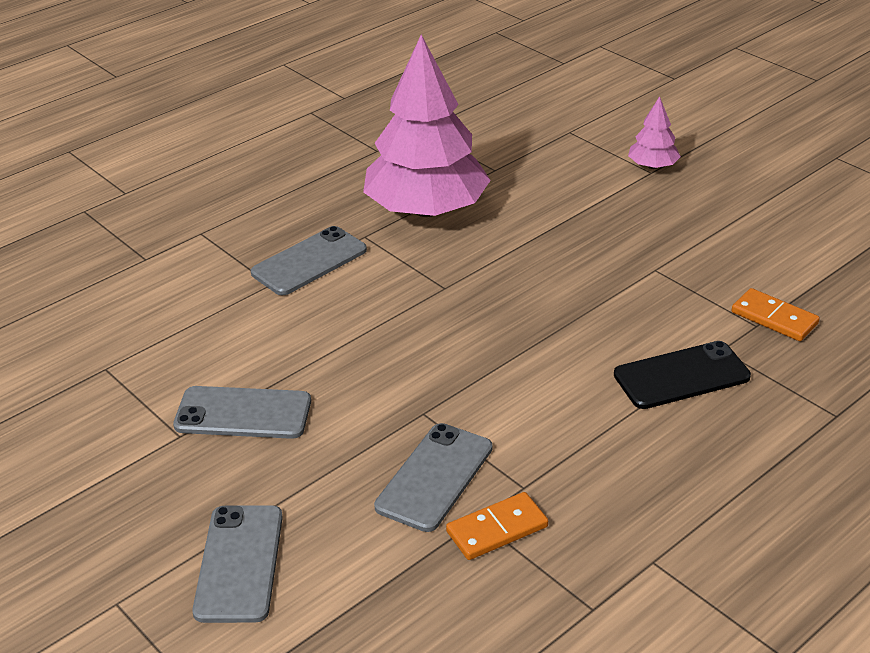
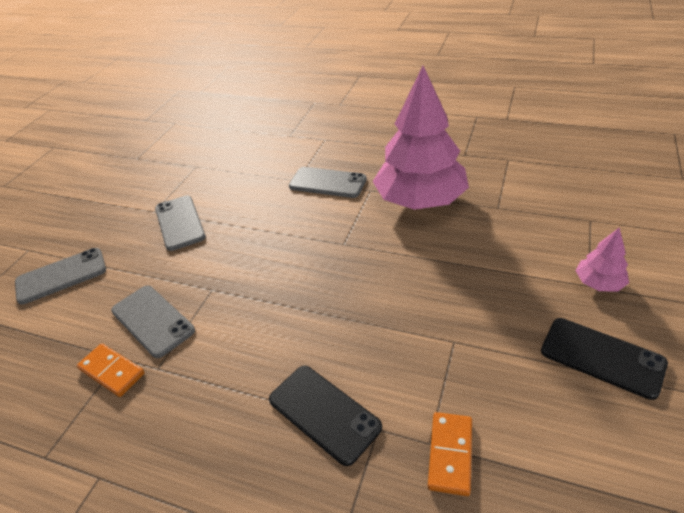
camera: 65 degrees right, 5 degrees up
grey phone [374,423,492,532] -> grey phone turned 45 degrees clockwise [111,286,195,358]
none -> black phone [541,318,668,400]

